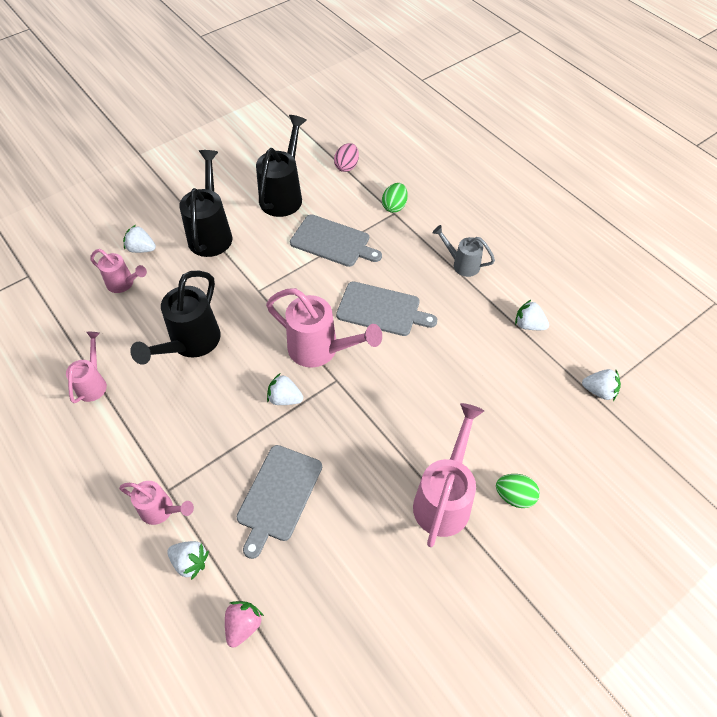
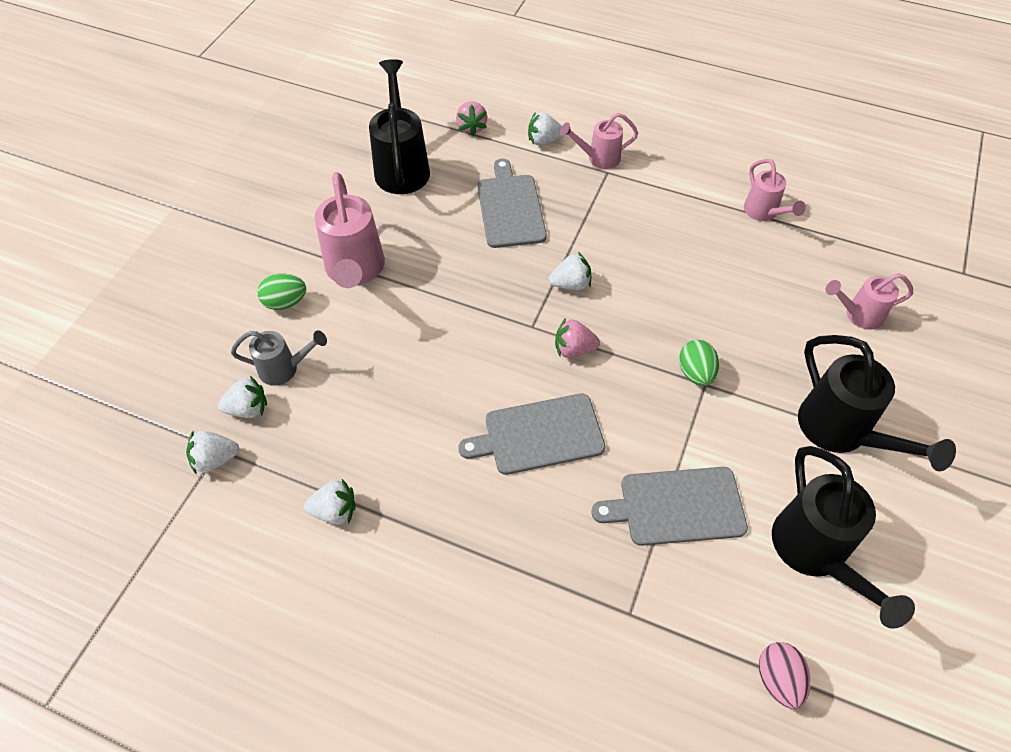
camera: 150 degrees right, 0 degrees up
white strawberry [123,225,156,253] -> white strawberry moved to [218,376,267,418]
black watering can [130,271,221,365] -> black watering can moved to [369,59,430,194]
pink watering can [266,288,382,368] -> pink strawberry [555,318,600,358]
green egg [382,183,408,213] -> green egg moved to [679,340,719,386]
grey watering can [432,225,495,277] -> grey watering can moved to [231,330,327,386]

